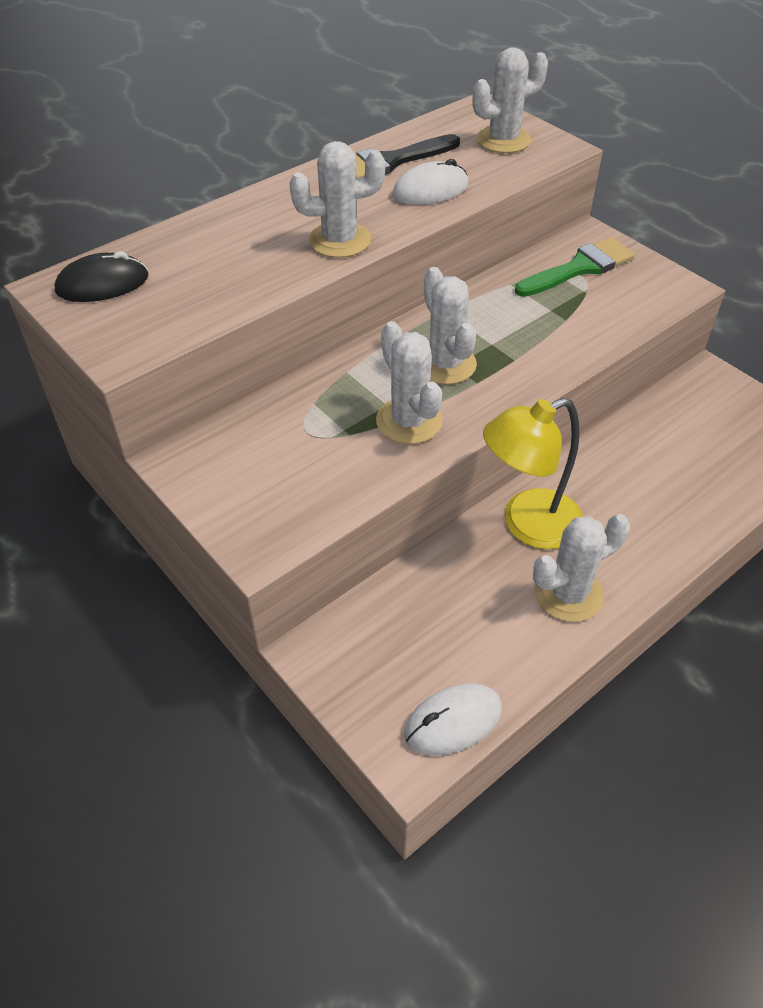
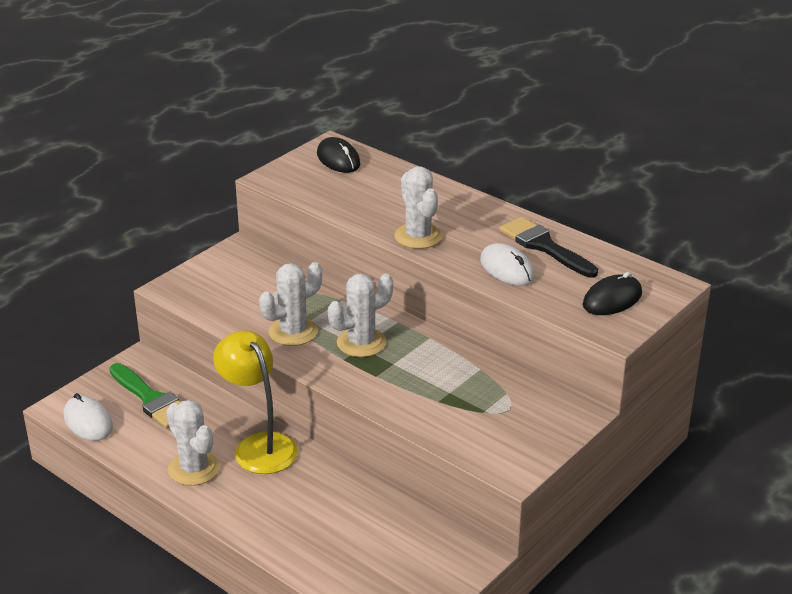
camera: 80 degrees right, 15 degrees down
white cactus [472,47,548,153] -> black mouse [583,272,642,315]
green brush [515,237,635,297] -> green brush moved to [109,363,180,429]

